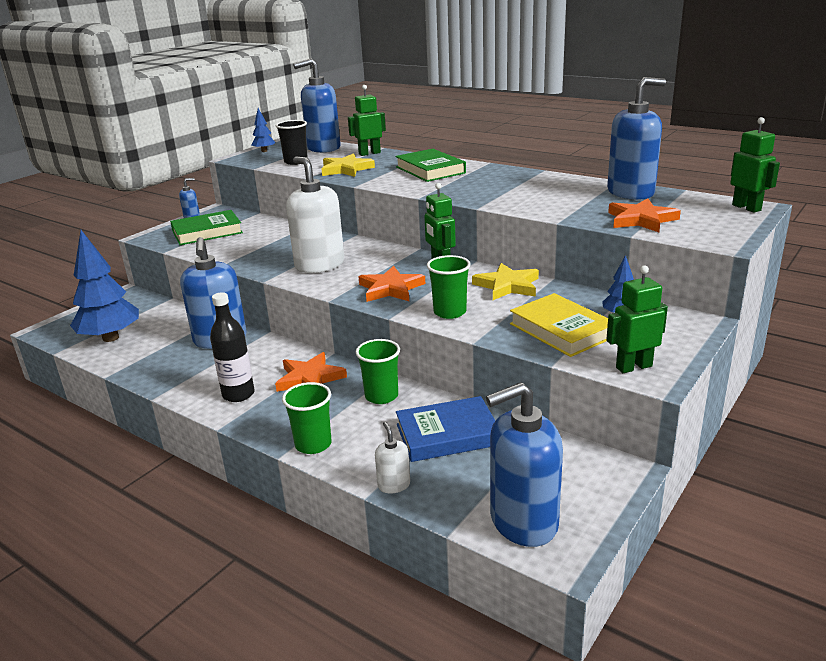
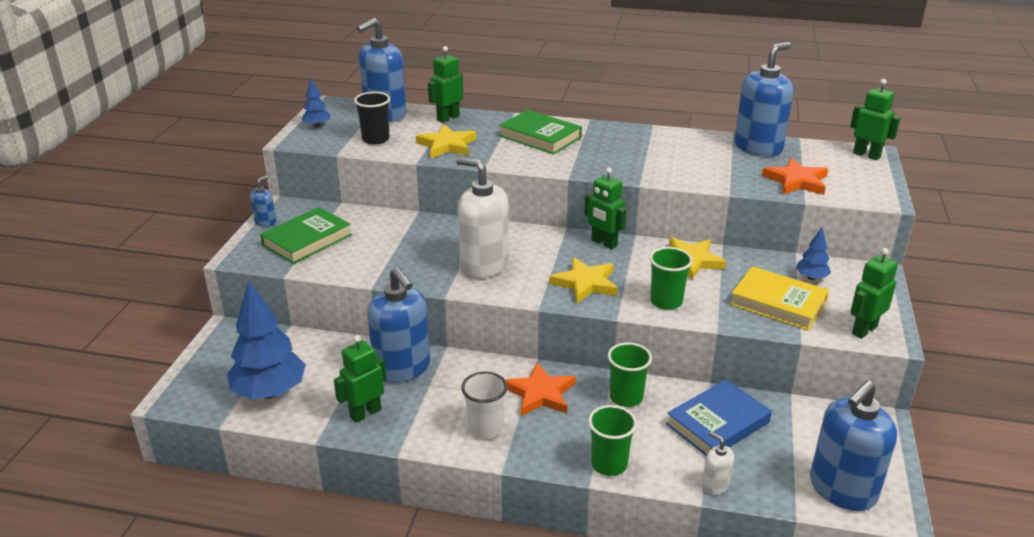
camera: 25 degrees left, 5 degrees up
black bottle [210,292,255,402] -> white cup [461,372,508,439]
orange star [358,266,425,302] -> yellow star [549,257,618,303]
none -> green robot [334,335,386,423]

